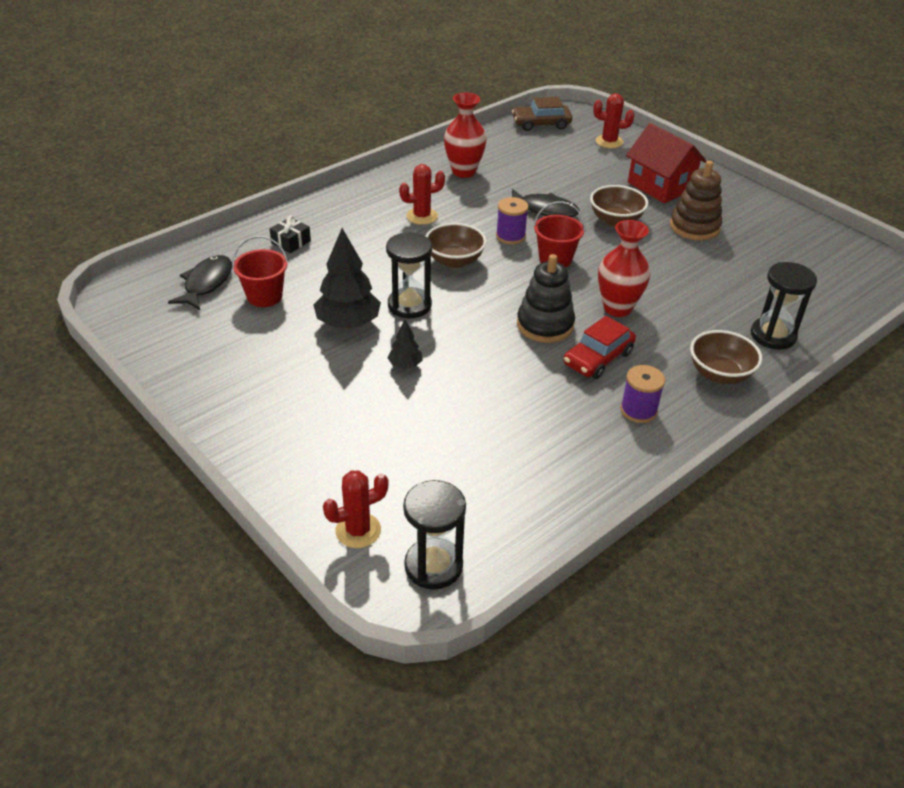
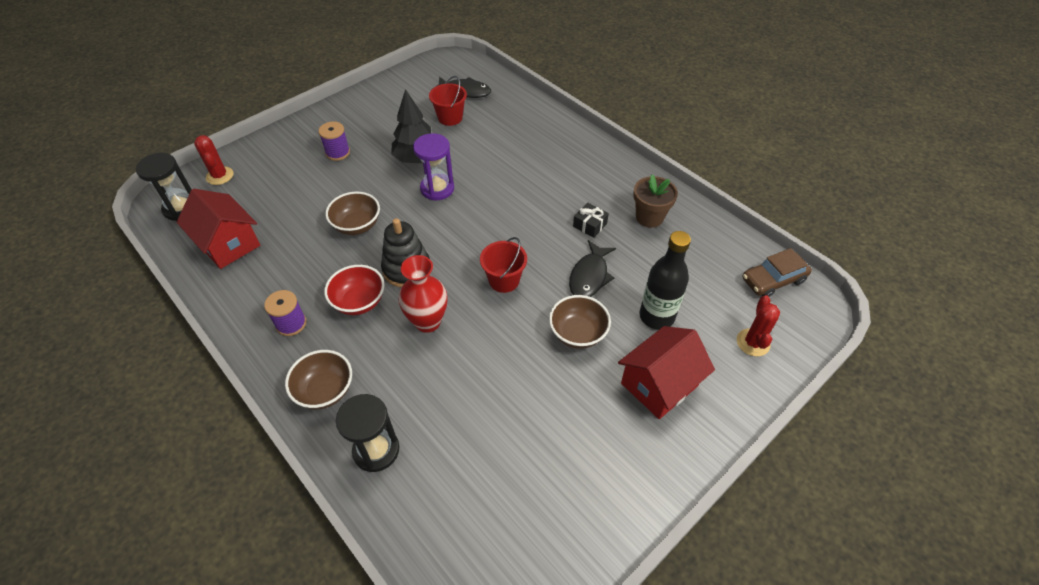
camera: 90 degrees right, 10 degrees up
black gift [270,215,311,253] -> black gift moved to [573,202,609,238]
black hourglass [386,232,432,318] -> purple hourglass [413,133,454,200]
black tree [388,319,422,369] -> none
red cactus [399,164,445,225] -> none
brown bowl [426,223,487,268] -> brown bowl moved to [325,192,380,235]
red vase [444,93,487,178] -> brown flower pot [633,175,678,228]
purple spool [496,197,528,244] -> purple spool moved to [319,122,350,161]
brown car [512,97,572,131] -> brown car turned 105 degrees counterclockwise [743,248,812,297]
red car [563,316,636,379] -> red bowl [324,265,385,315]
brown stacking toy [670,161,722,240] -> none
none -> red house [177,189,260,269]
none -> black bottle [640,231,691,330]

